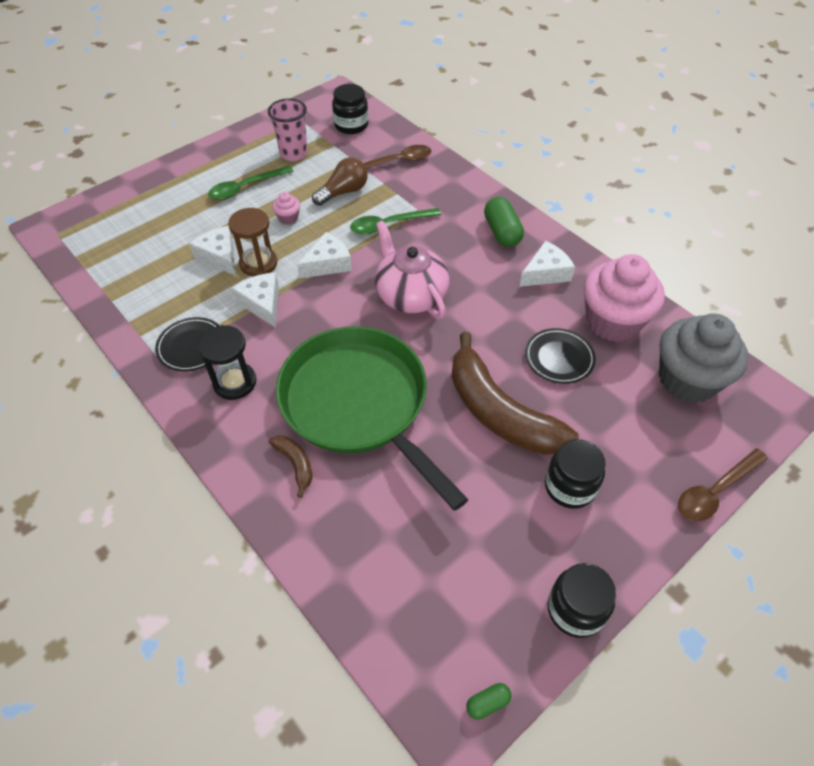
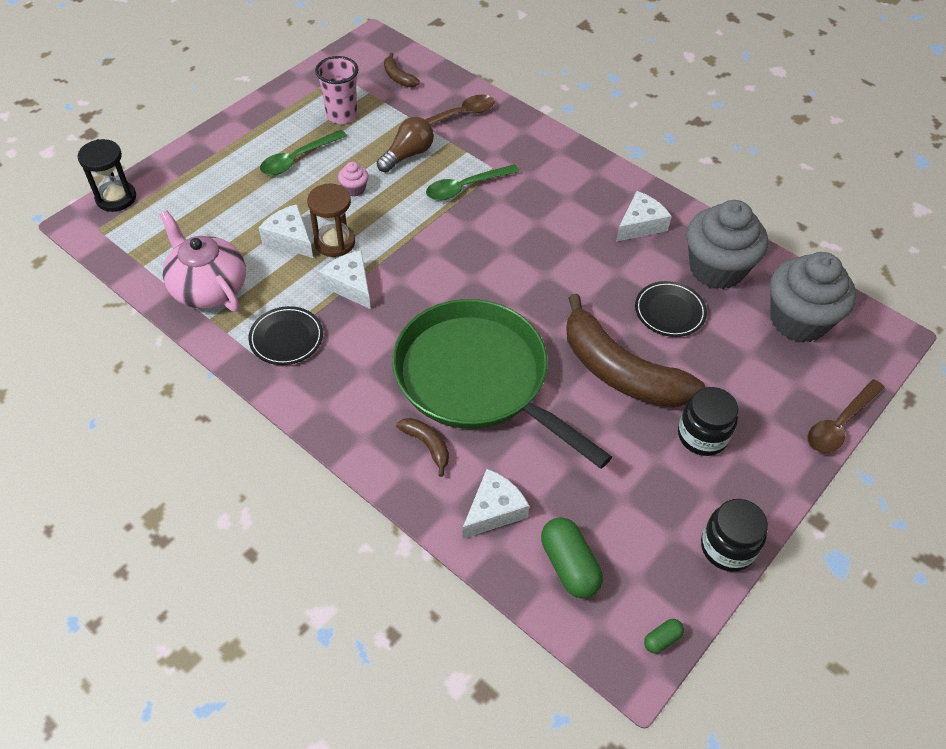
camera: 10 degrees left, 0 degrees up
black hourglass [198,325,256,400] -> black hourglass moved to [78,139,136,212]
white cheese [297,232,352,279] -> white cheese moved to [462,469,529,539]
black jar [332,84,368,134] -> brown banana [384,52,420,87]
pink teapot [375,221,449,319] -> pink teapot moved to [159,210,246,312]
green capsule [484,197,524,247] -> green capsule moved to [541,517,603,598]
pink cupcake [583,254,665,342] -> grey cupcake [687,200,768,289]

